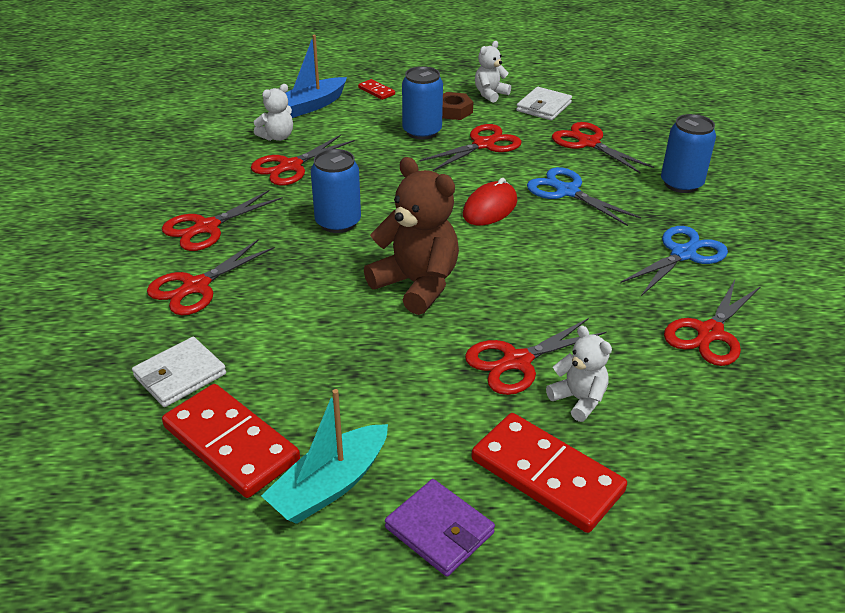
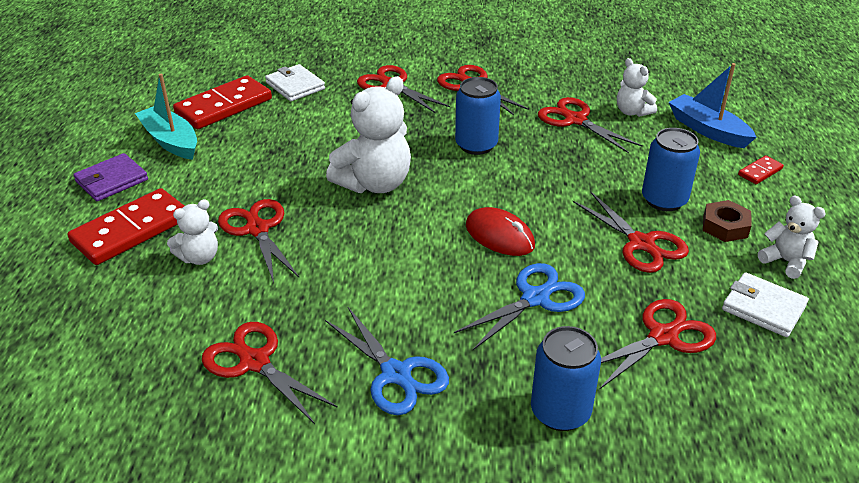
camera: 95 degrees right, 0 degrees up
brown teddy bear [364,157,459,315] -> white teddy bear [326,76,411,193]

